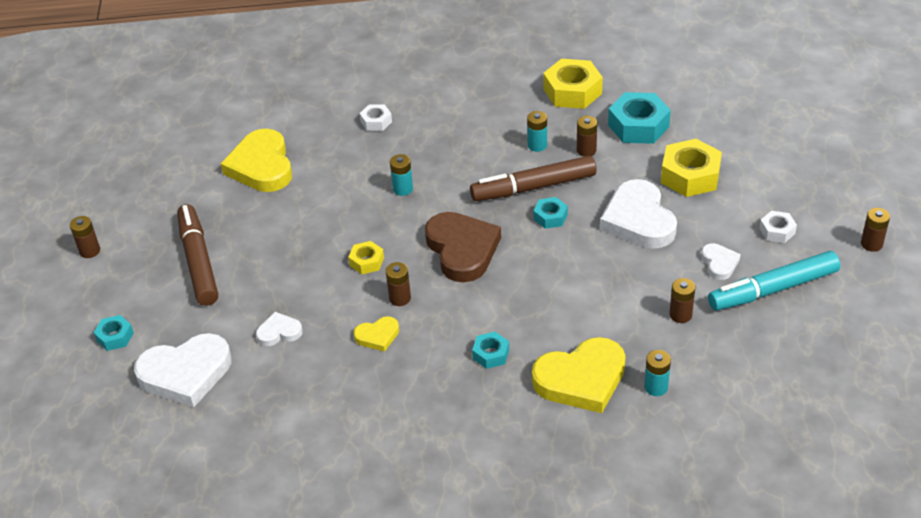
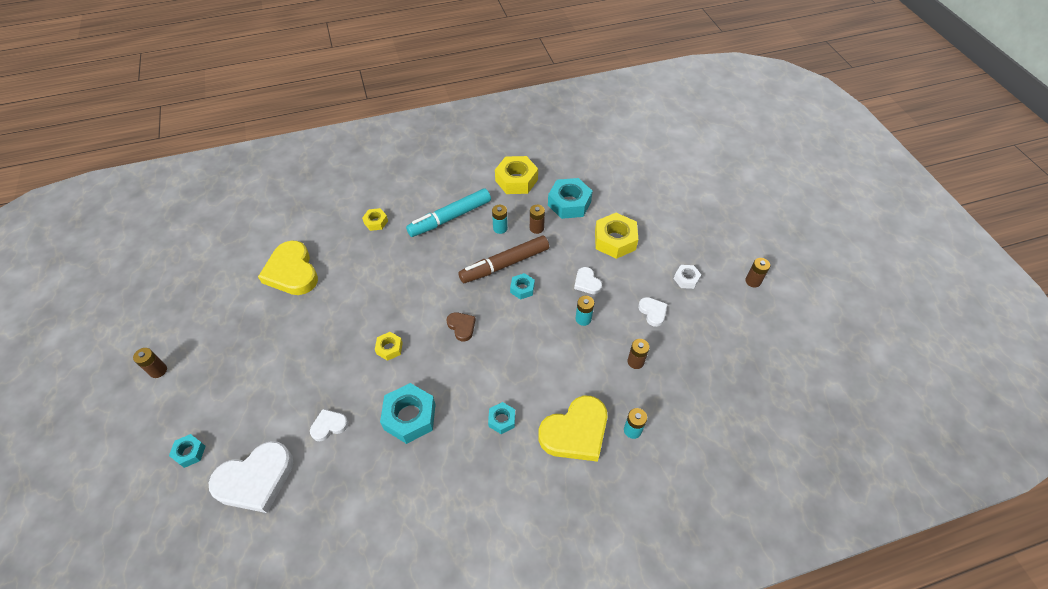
camera: 15 degrees left, 10 degrees up
brown marker [177,204,218,306] -> none
yellow heart [354,316,399,352] -> turquoise nut [380,383,436,444]
white nut [360,104,392,131] -> yellow nut [362,208,388,231]
brown battery [386,262,411,306] -> none
turquoise battery [390,154,413,196] -> turquoise battery moved to [576,296,594,326]
brown heart [425,212,501,282] -> brown heart [447,312,476,341], size x0.49
white heart [600,179,677,249] -> white heart [574,267,602,294], size x0.49
turquoise marker [708,251,840,311] -> turquoise marker moved to [406,188,491,237]

